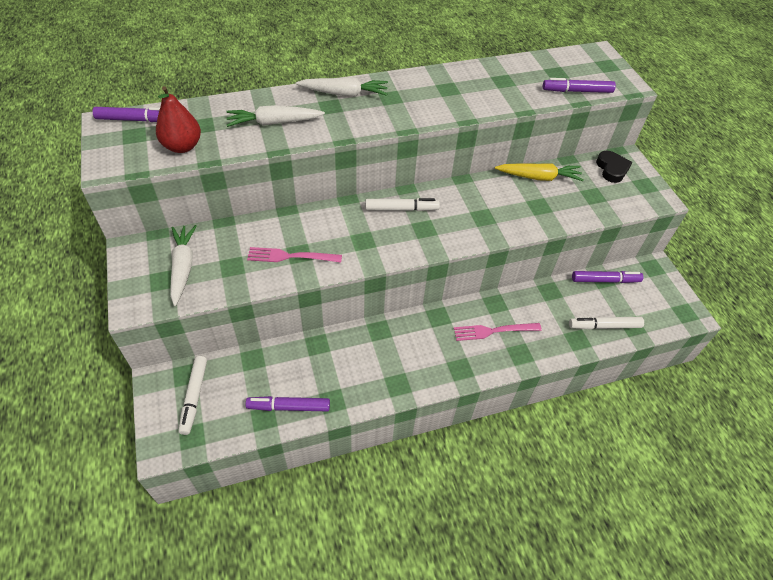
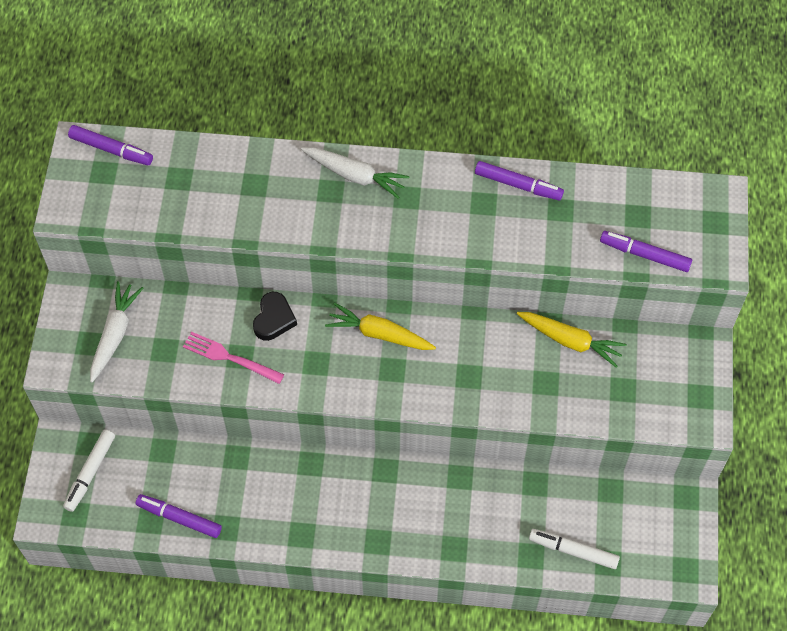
camera: 25 degrees right, 10 degrees up
red pear [156,86,201,153] -> none
white carrot [226,105,325,127] -> none
white marker [365,198,440,211] -> yellow carrot [325,303,436,350]
pink fork [454,323,542,341] -> none
purple marker [572,271,643,283] -> purple marker moved to [475,161,564,200]
black heart [596,150,632,183] -> black heart moved to [253,292,297,341]

